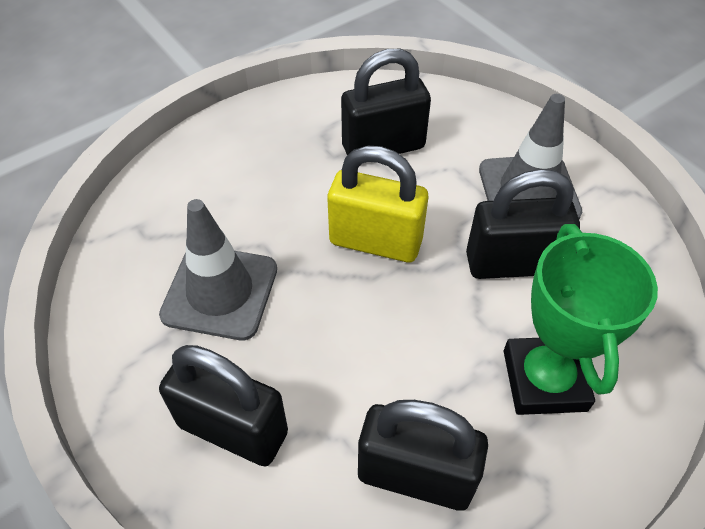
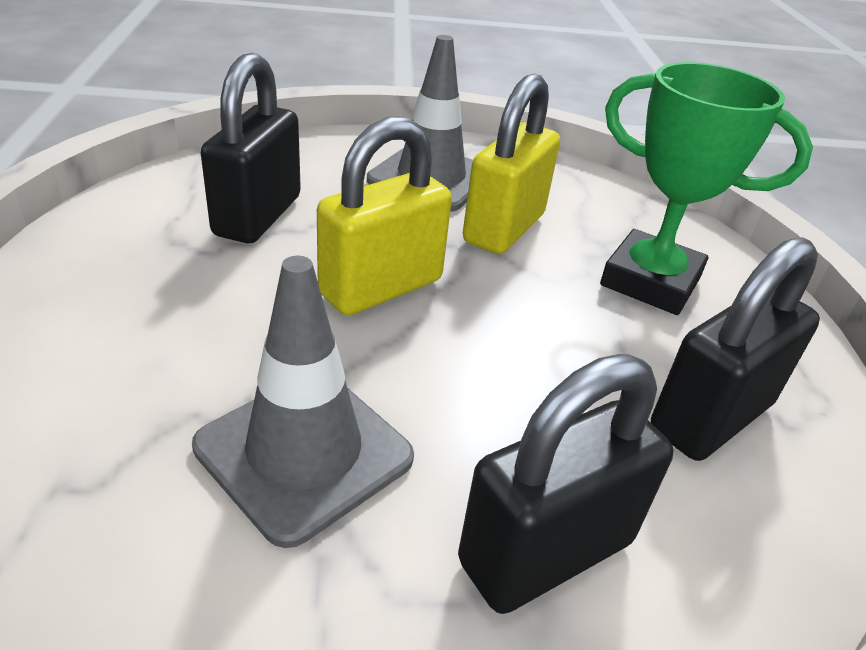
camera: 60 degrees left, 15 degrees down
black padlock [466,169,580,279] -> yellow padlock [463,74,560,254]

